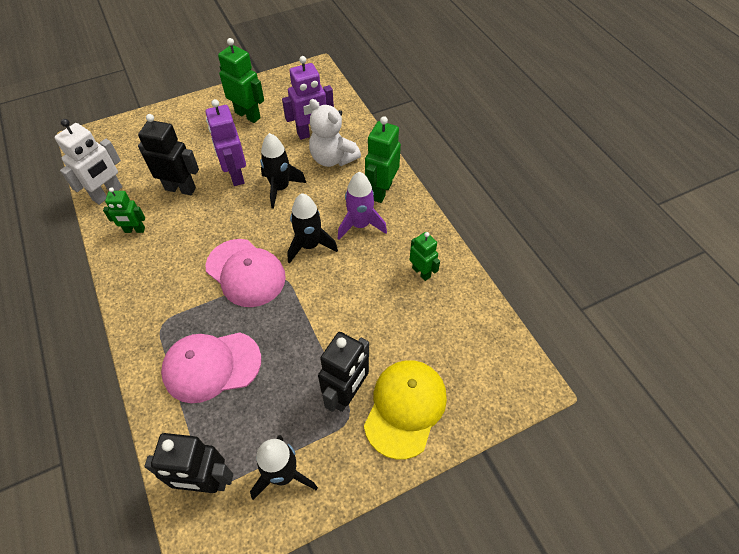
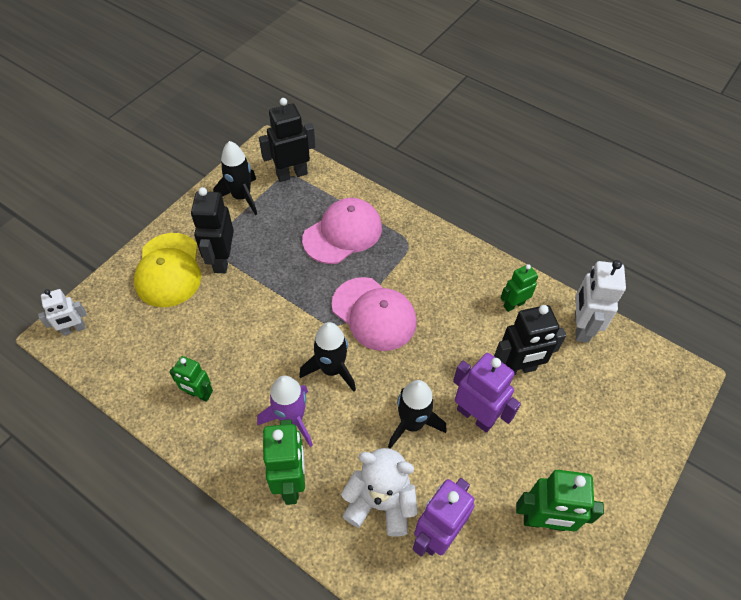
camera: 150 degrees right, 0 degrees up
pink cap [206,239,286,307] -> pink cap turned 150 degrees counterclockwise [332,277,417,351]
none -> white robot [38,289,87,336]

